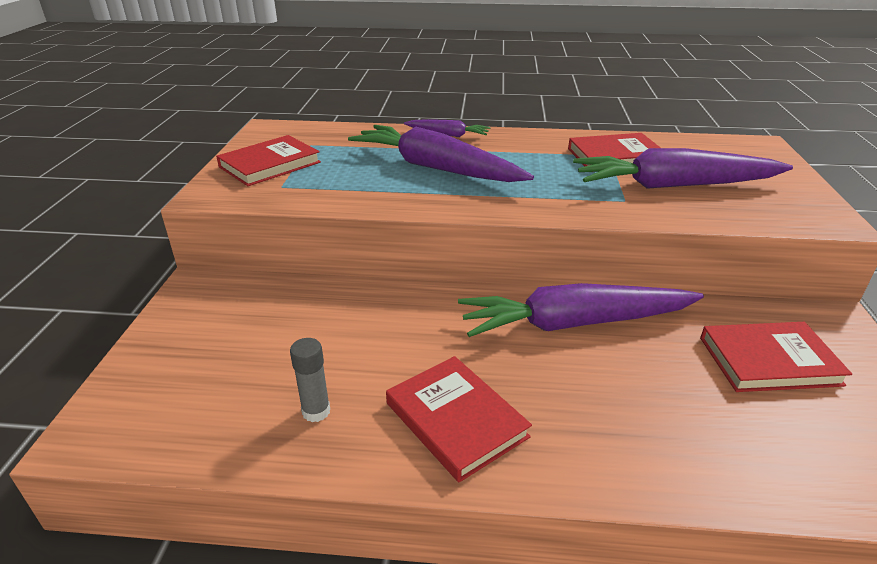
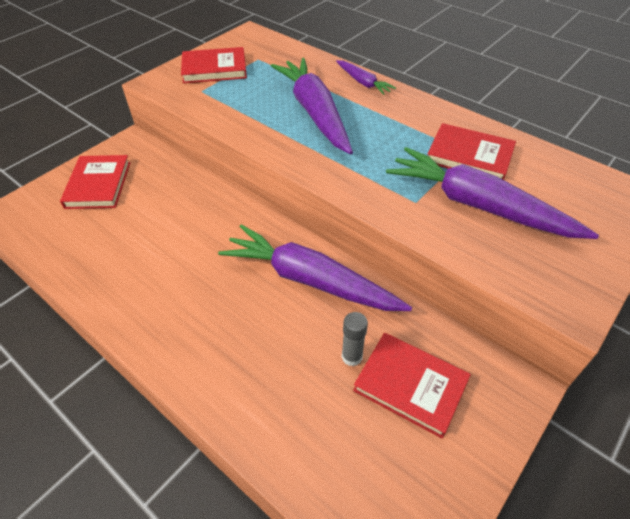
camera: 35 degrees right, 15 degrees up
grey glue stick [290,338,330,422] -> grey glue stick moved to [341,312,368,366]
red book [386,356,532,482] -> red book moved to [60,155,130,209]

